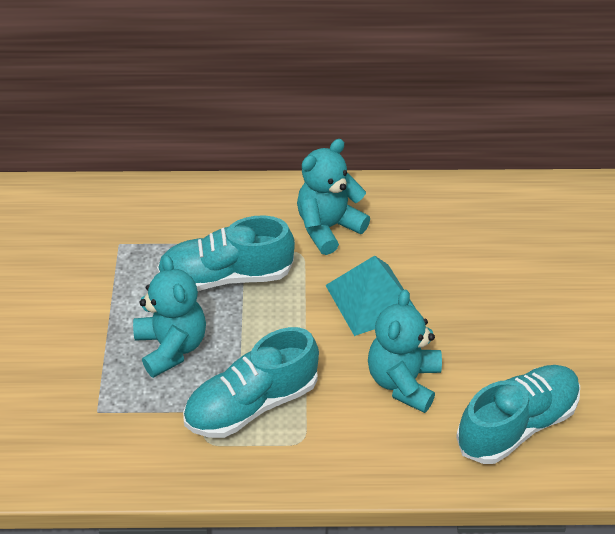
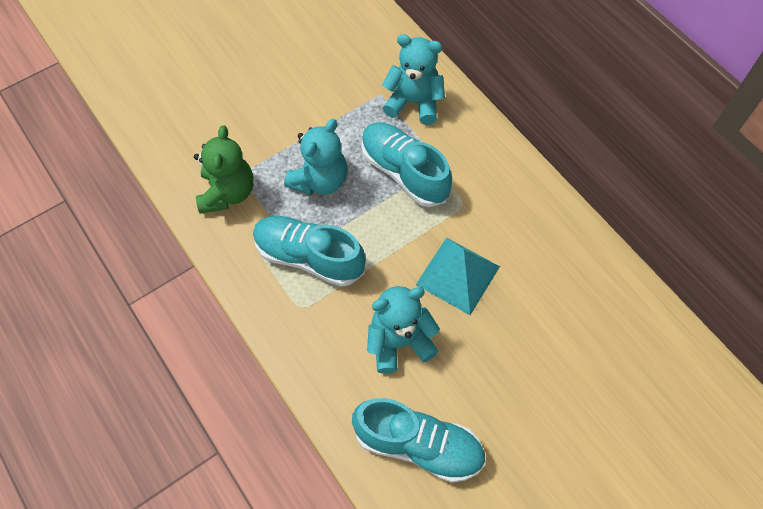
camera: 55 degrees right, 15 degrees up
turquoise teddy bear [297,139,370,255] -> turquoise teddy bear moved to [382,34,445,125]
none -> green teddy bear [194,125,253,214]

